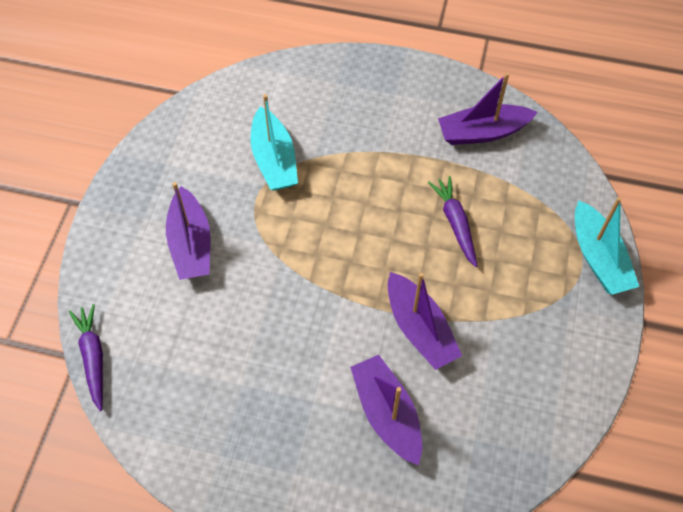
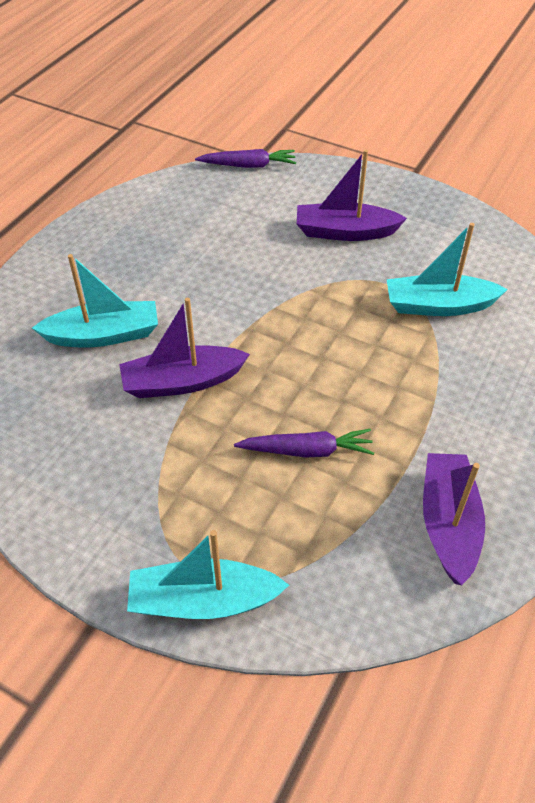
camera: 105 degrees right, 10 degrees down
purple boat [350,355,422,466] -> turquoise boat [32,254,158,348]

